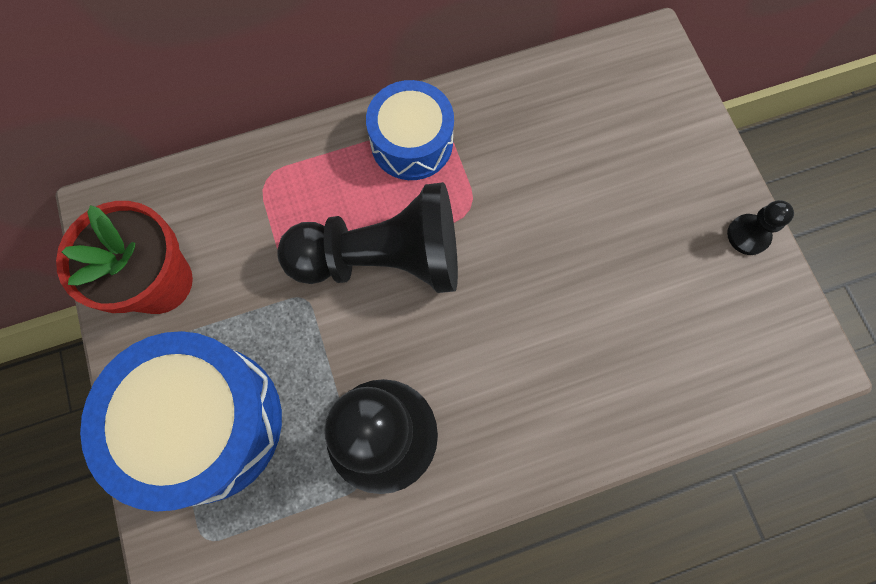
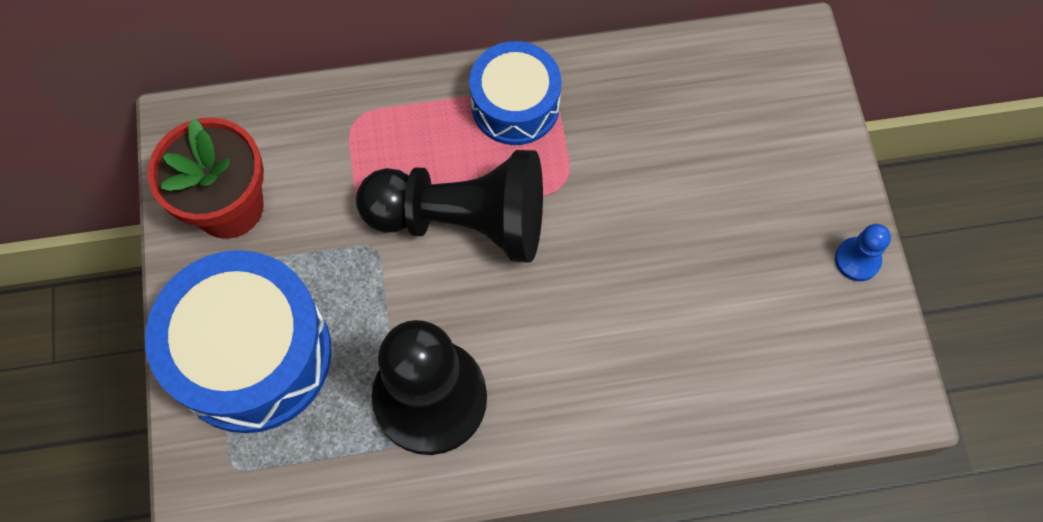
camera: 10 degrees right, 5 degrees down
black pawn [727,200,794,255] -> blue pawn [835,224,891,281]

